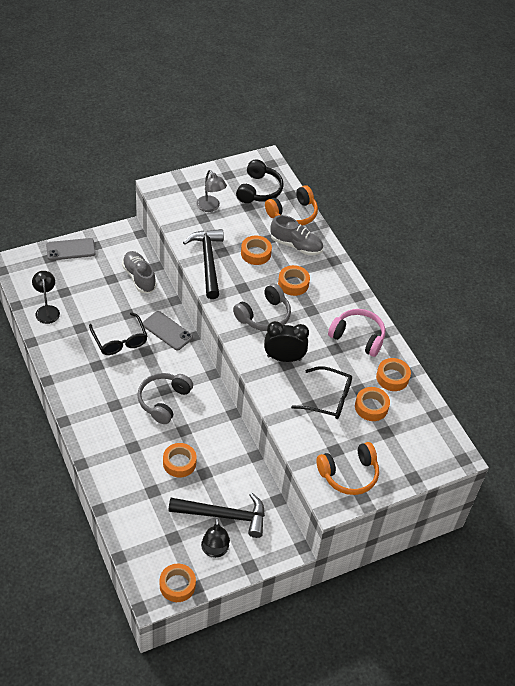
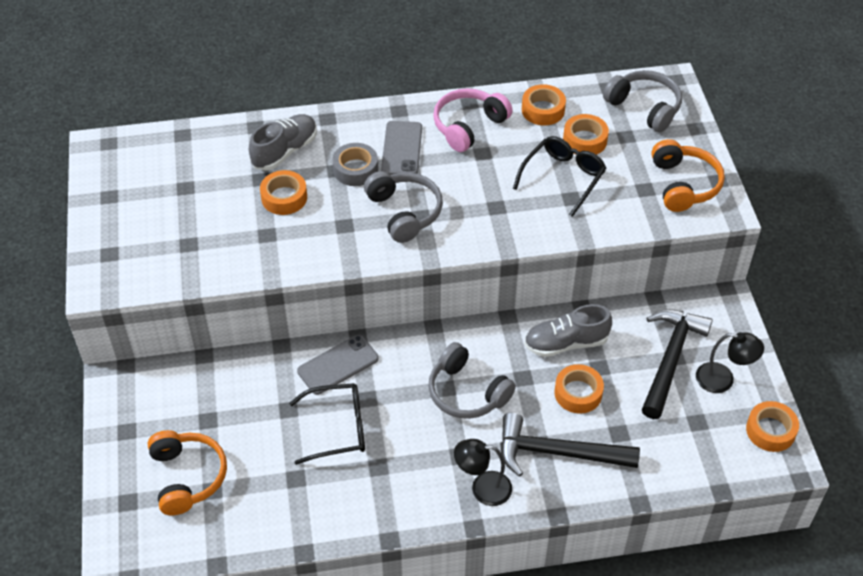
camera: 70 degrees left, 0 degrees up
black lamp [32,271,60,324] -> black lamp moved to [454,439,512,506]
grey phone [46,238,96,260] -> grey phone moved to [381,121,422,175]
grey shoe [122,251,156,293] -> grey shoe moved to [524,304,612,357]
black hammer [183,229,224,299] -> black hammer moved to [500,412,640,477]
grey lamp [196,170,227,212] -> none
black headphones [236,159,284,203] -> none
black clock [264,321,309,362] -> none
orange headphones [265,185,318,226] -> orange headphones moved to [148,430,227,516]
orange tape [278,265,310,296] -> grey tape [332,143,378,186]
none -> grey headphones [603,70,682,132]

